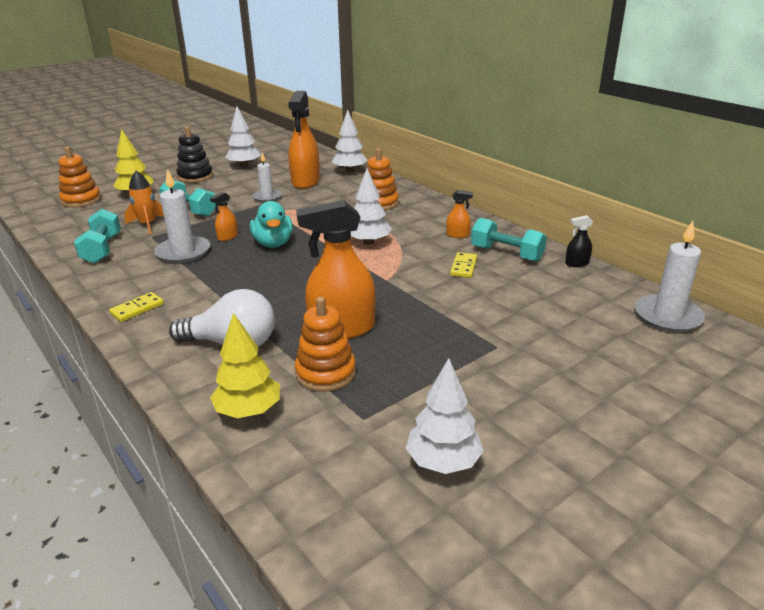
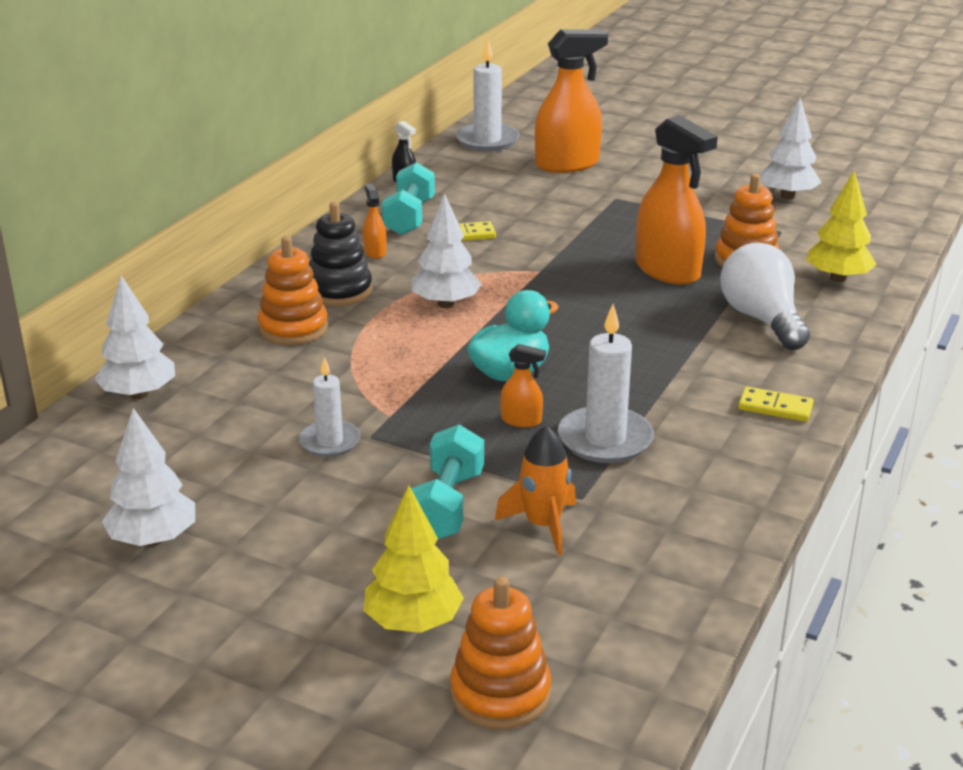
camera: 115 degrees left, 0 degrees up
turquoise dumbbell [74,209,121,263] -> none
black stacking toy [176,126,213,183] -> black stacking toy moved to [308,202,372,306]
orange spray bottle [288,91,320,189] -> orange spray bottle moved to [535,29,608,173]

